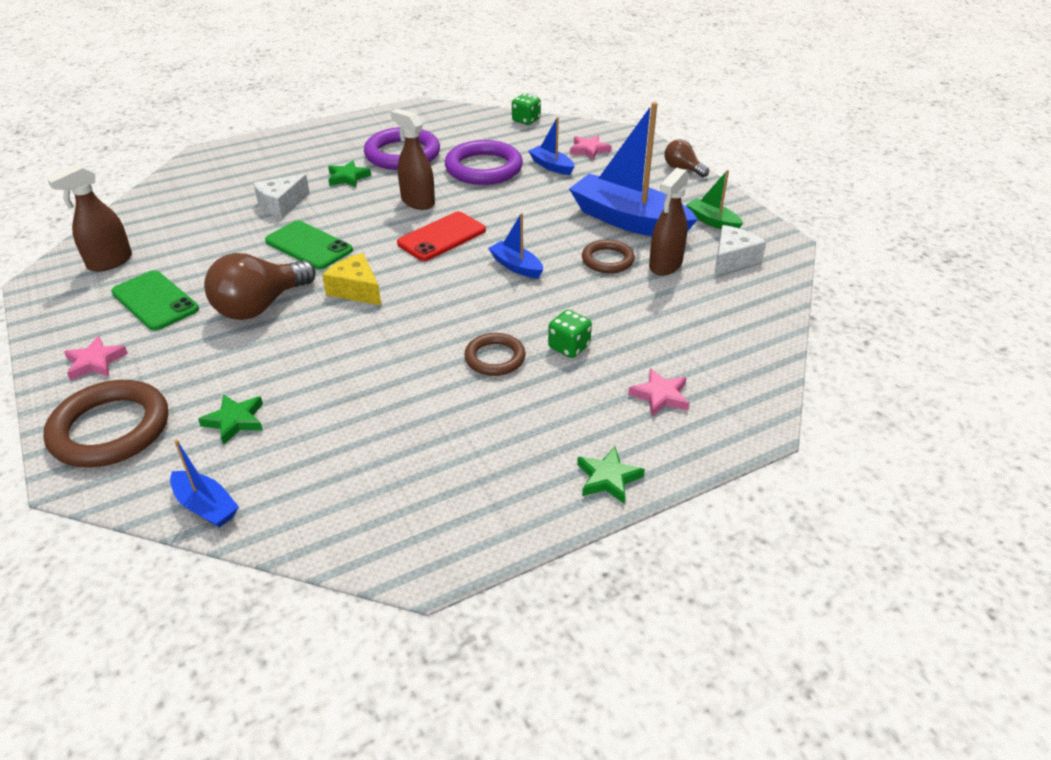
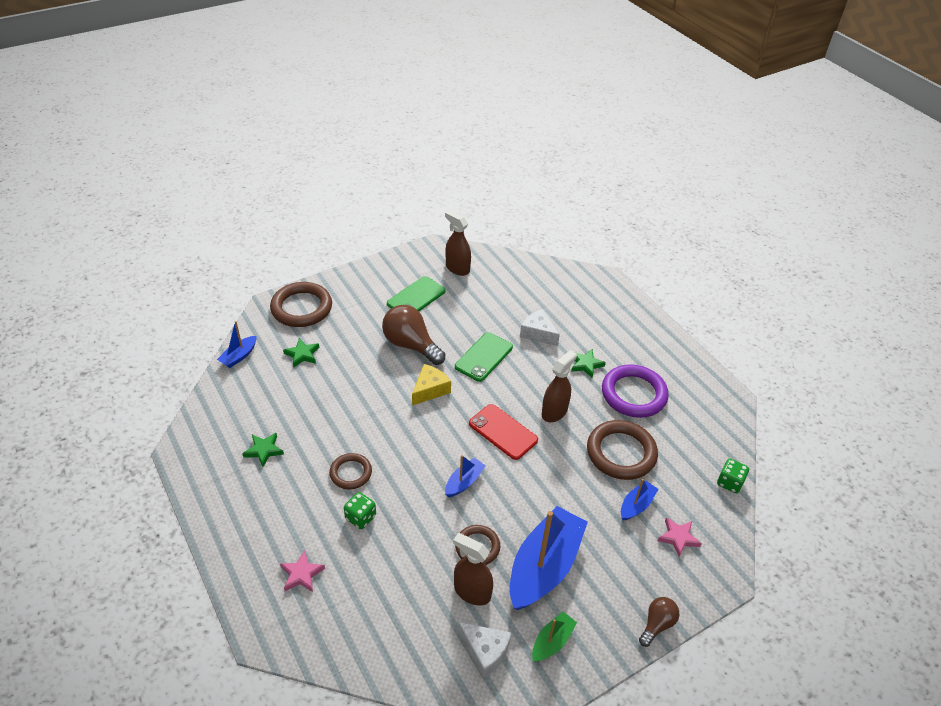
camera: 85 degrees right, 5 degrees up
pink star [64,336,128,381] -> none
purple ring [445,140,523,185] -> brown ring [587,420,658,480]
green star [577,447,645,504] -> green star moved to [242,433,284,467]

